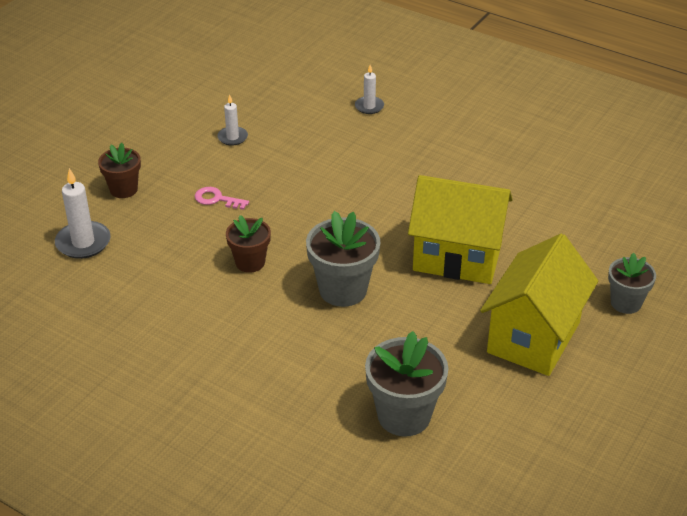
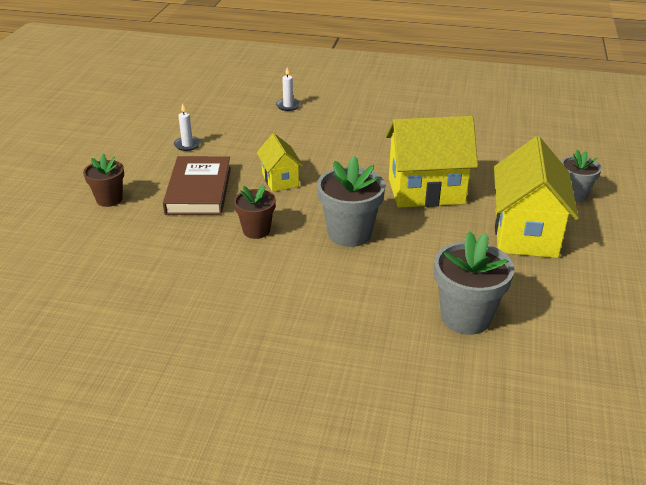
camera: 20 degrees left, 5 degrees down
white candle [55,168,111,259] -> none
pink key [195,187,249,210] -> brown book [163,156,231,215]
none -> yellow house [257,133,303,192]

